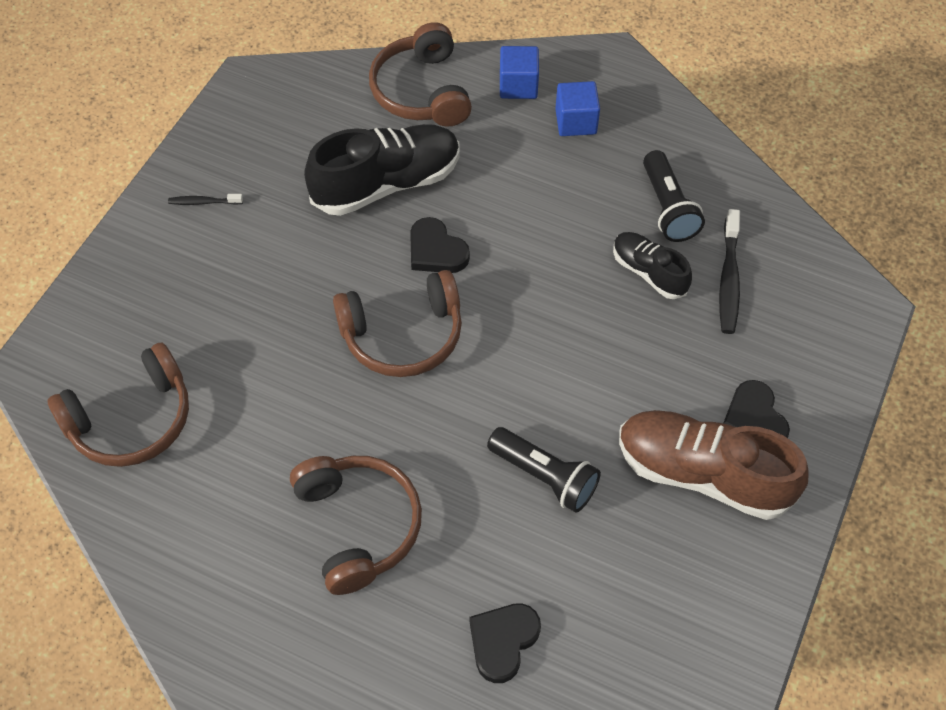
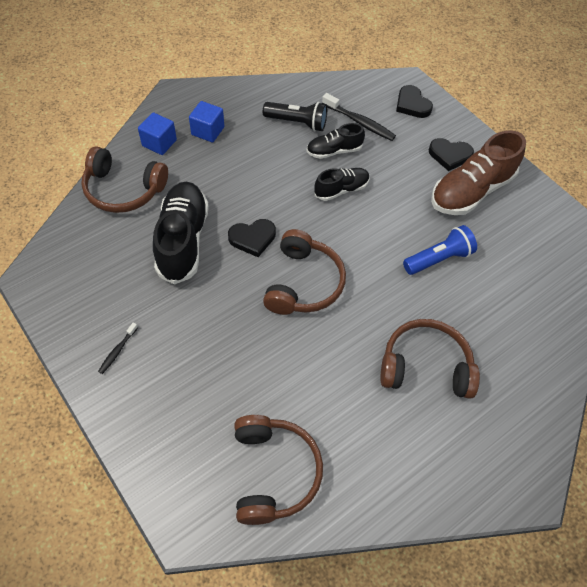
camera: 65 degrees left, 0 degrees up
black heart [469,603,541,683] -> black heart moved to [396,85,433,118]
black flashlight [487,427,601,513] -> blue flashlight [403,225,477,275]
none -> black shoe [314,168,370,201]

